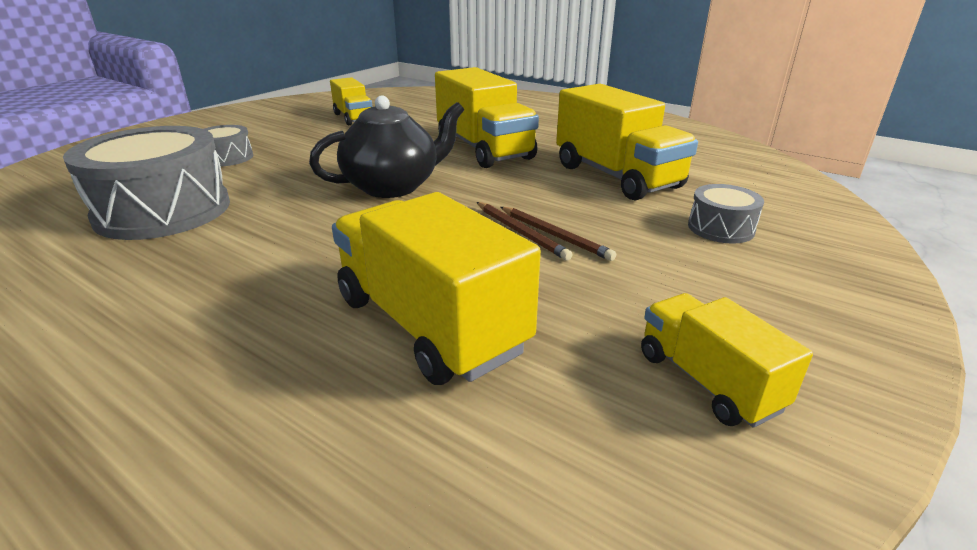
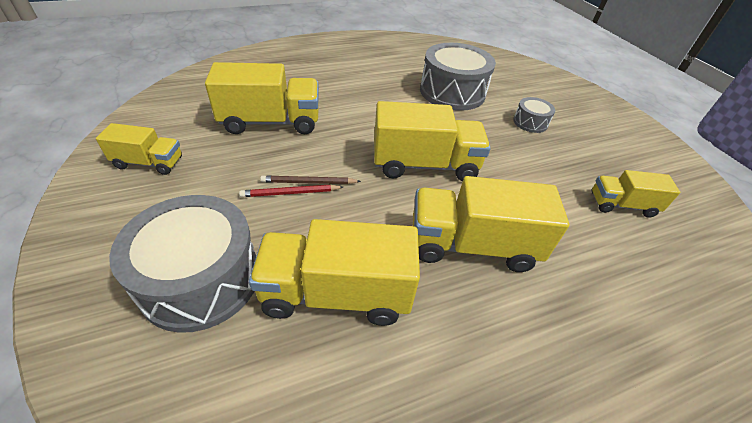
camera: 120 degrees right, 15 degrees up
black teapot [309,96,464,198] -> yellow truck [374,101,490,181]
brown pencil [500,207,616,261] -> red pencil [239,185,343,197]
grey drum [688,184,764,244] -> grey drum [109,195,256,333], size x2.08

